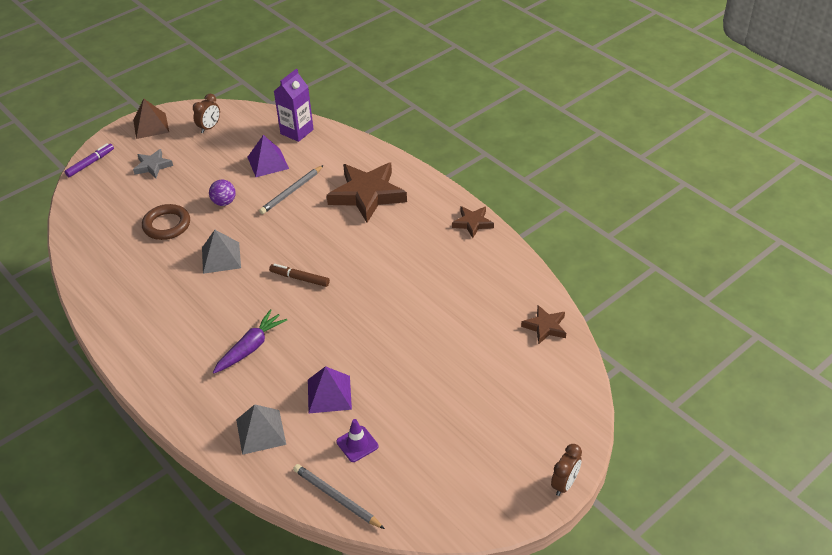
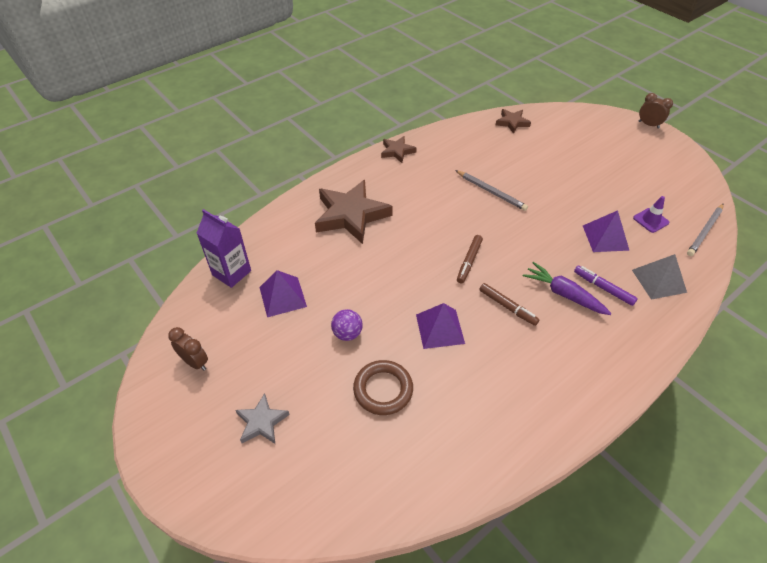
camera: 90 degrees left, 5 degrees up
purple marker [64,143,114,177] -> purple marker moved to [574,266,638,306]
brown pyramid [133,99,169,139] -> none
grey pyramid [202,230,241,274] -> purple pyramid [416,303,465,349]
grey pencil [259,165,324,214] -> grey pencil moved to [455,170,528,211]
none -> brown marker [479,283,540,326]

